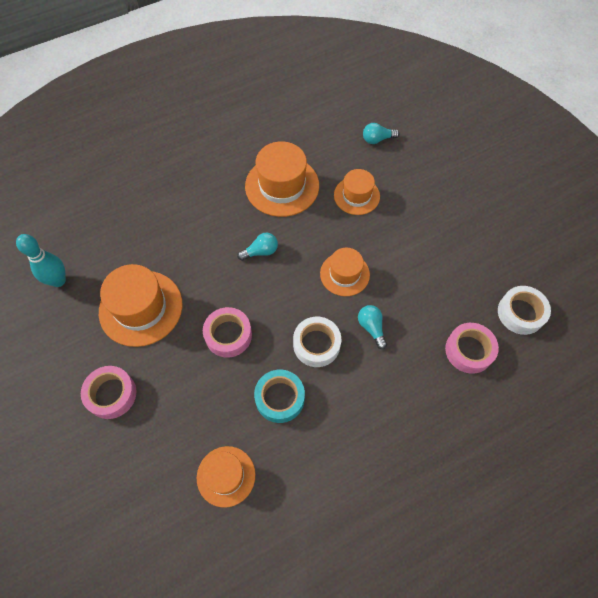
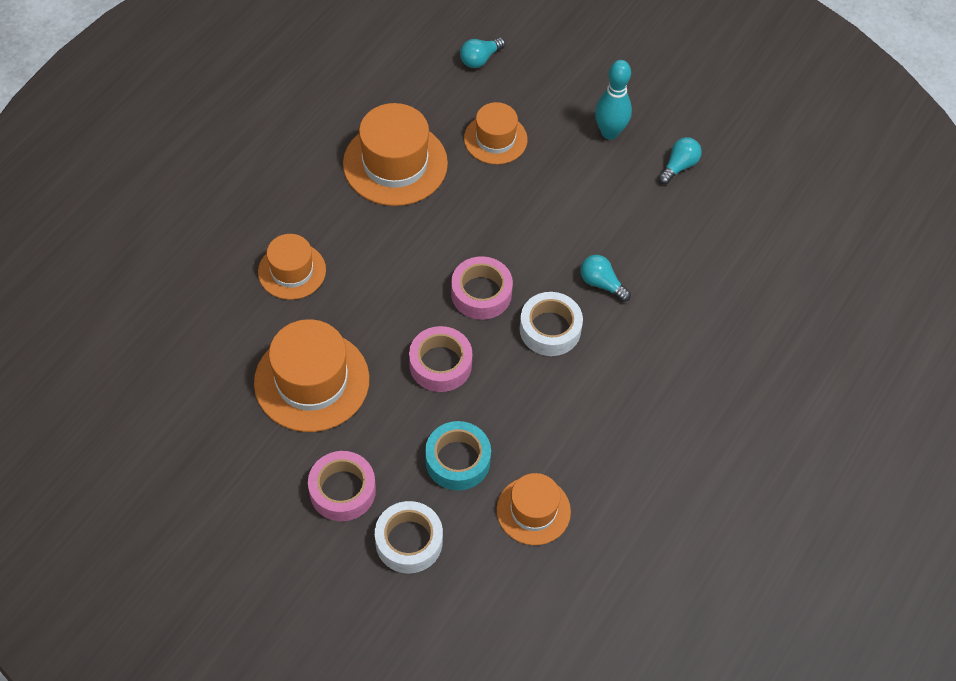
camera: 30 degrees left, 5 degrees down
turquoise bowling pin [16,234,66,287] -> turquoise bowling pin moved to [595,60,632,140]
turquoise light bulb [237,232,278,261] -> turquoise light bulb moved to [658,137,702,184]
turquoise tape [254,370,305,423] -> turquoise tape moved to [425,421,491,490]
orange hat [320,248,370,296] -> orange hat moved to [258,234,326,300]
pink tape [445,323,499,374] -> pink tape moved to [451,256,513,320]
white tape [498,286,551,335] -> white tape moved to [375,501,443,573]

